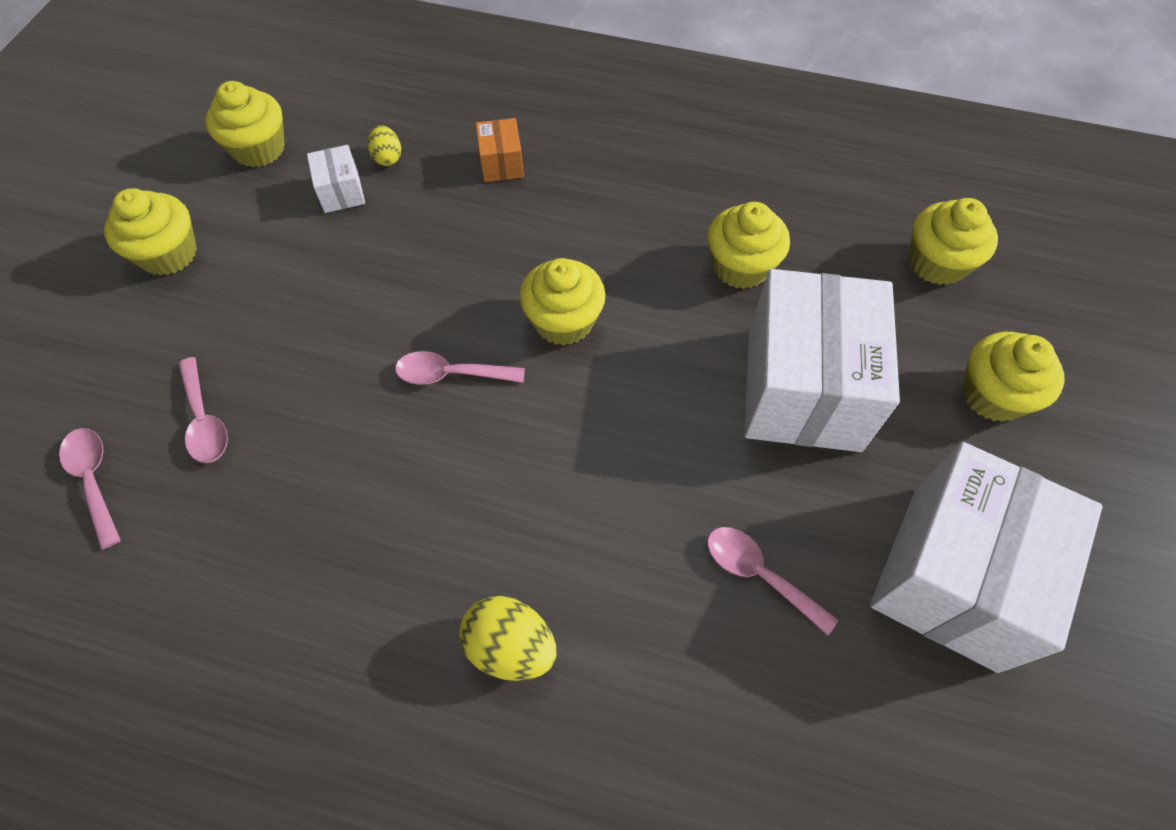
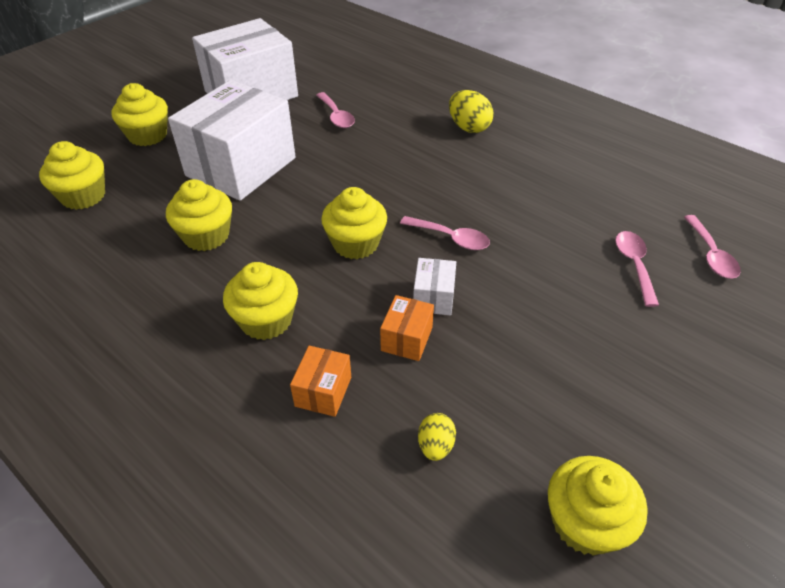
camera: 155 degrees left, 15 degrees down
yellow cupcake [104,188,197,276] -> yellow cupcake moved to [223,262,298,340]
white box [307,145,365,213] -> white box moved to [413,258,456,315]
none -> orange box [380,295,434,361]

